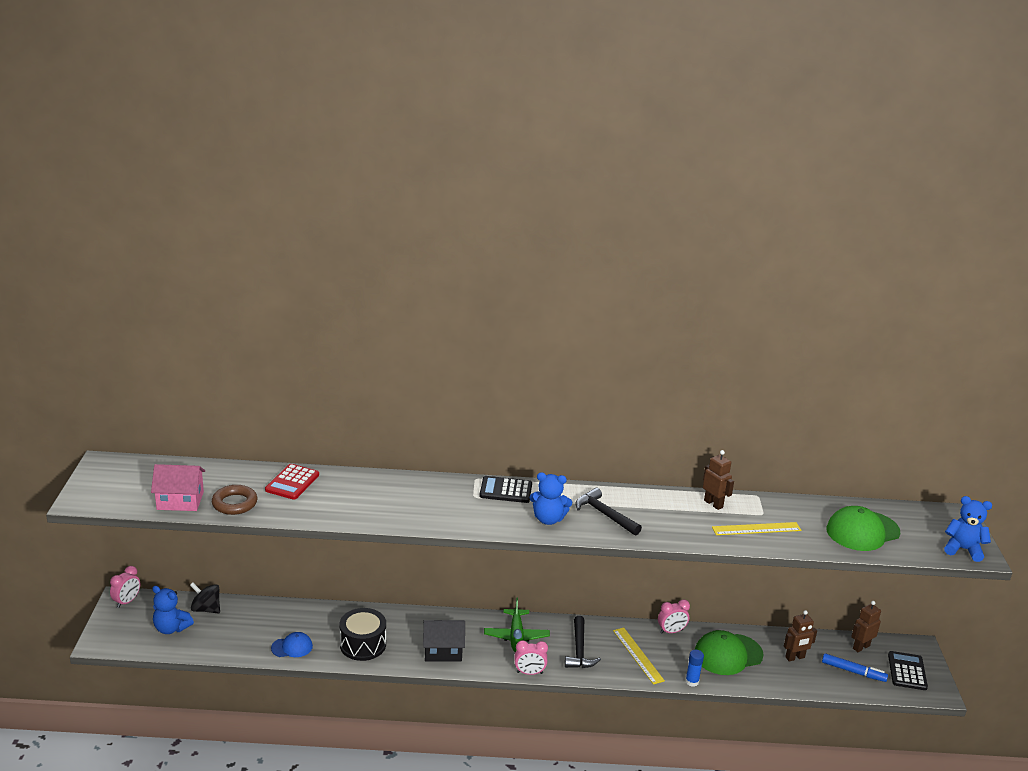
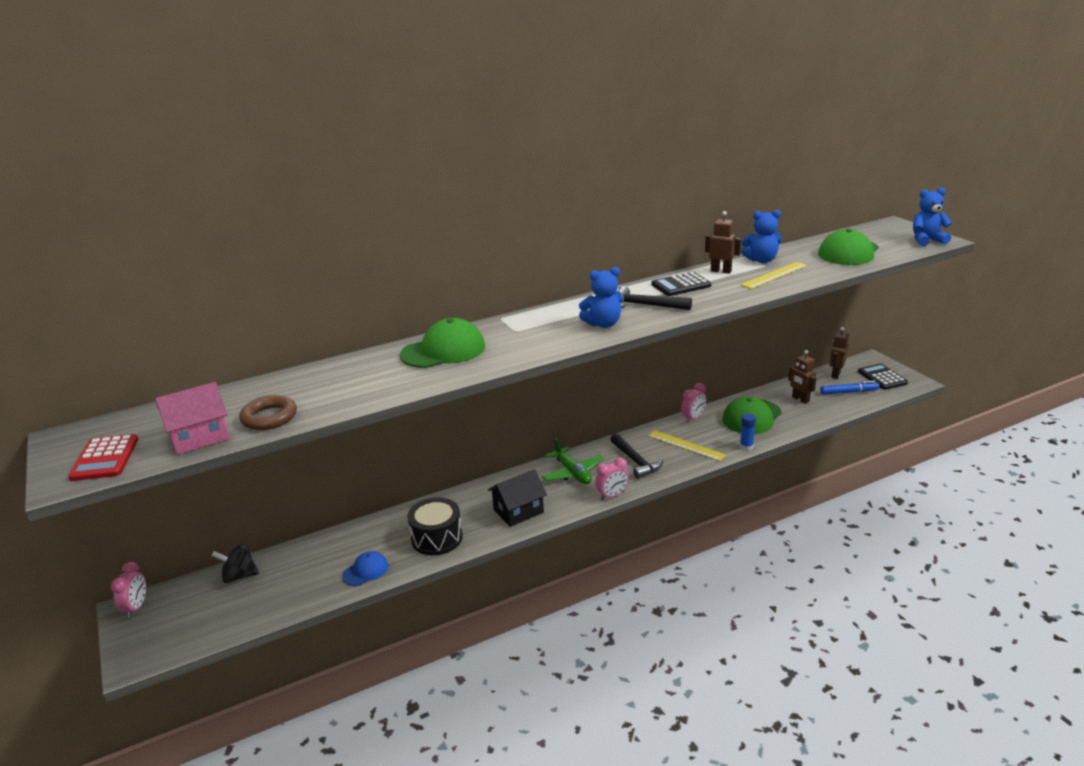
camera: 25 degrees left, 0 degrees up
blue teddy bear [152,586,194,634] -> blue teddy bear moved to [741,210,781,263]
red calculator [265,464,319,500] -> red calculator moved to [68,434,138,481]
black calculator [480,476,532,503] -> black calculator moved to [651,272,711,296]
brown robot [784,610,817,661] -> brown robot turned 105 degrees clockwise [788,350,817,404]
none -> green cap [400,318,485,368]

